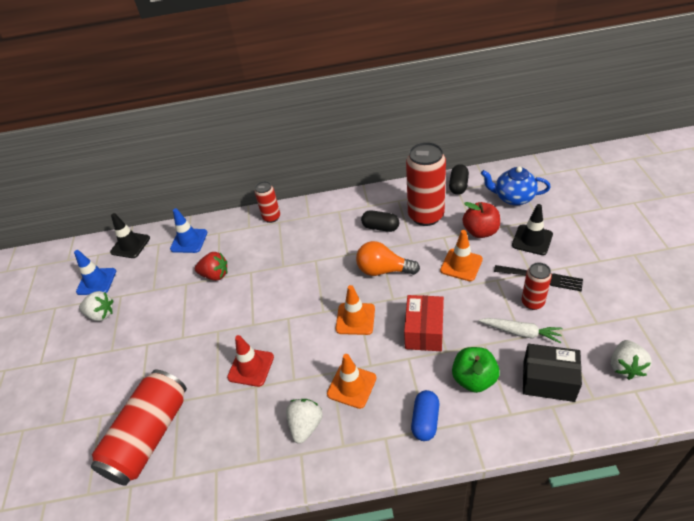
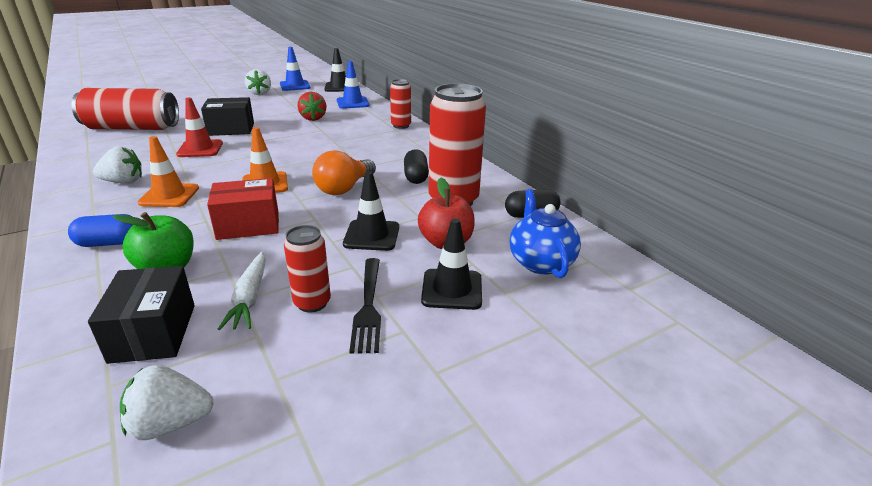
camera: 60 degrees right, 15 degrees down
orange light bulb [356,241,420,276] -> orange light bulb turned 135 degrees counterclockwise [312,150,376,195]
orange traffic cone [440,230,483,281] -> black traffic cone [343,171,399,251]
none -> black box [201,97,254,136]

